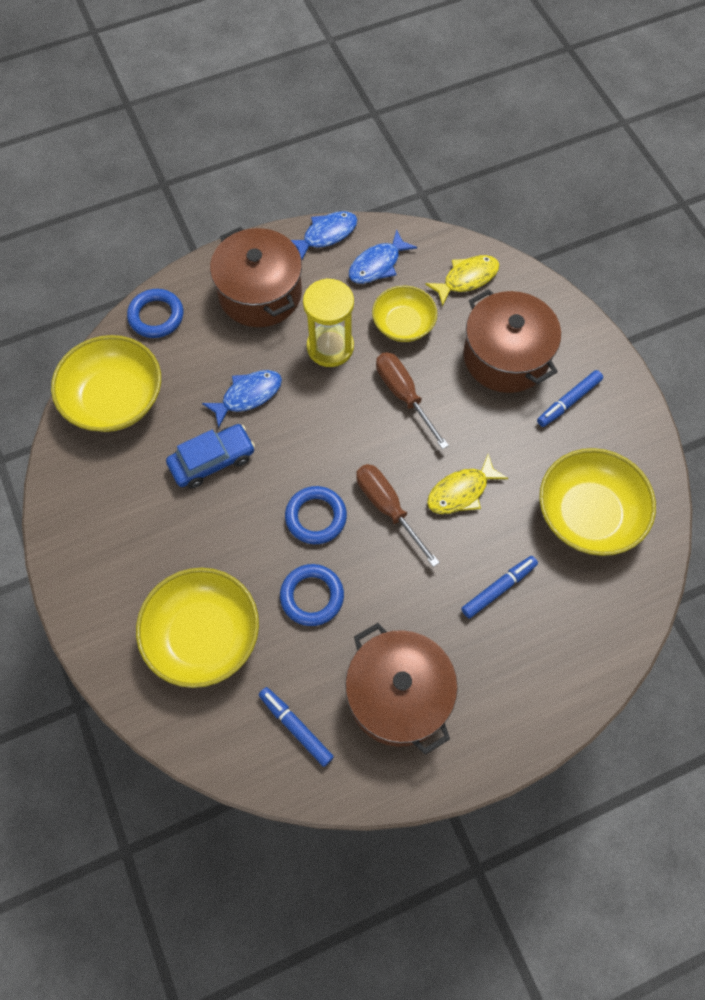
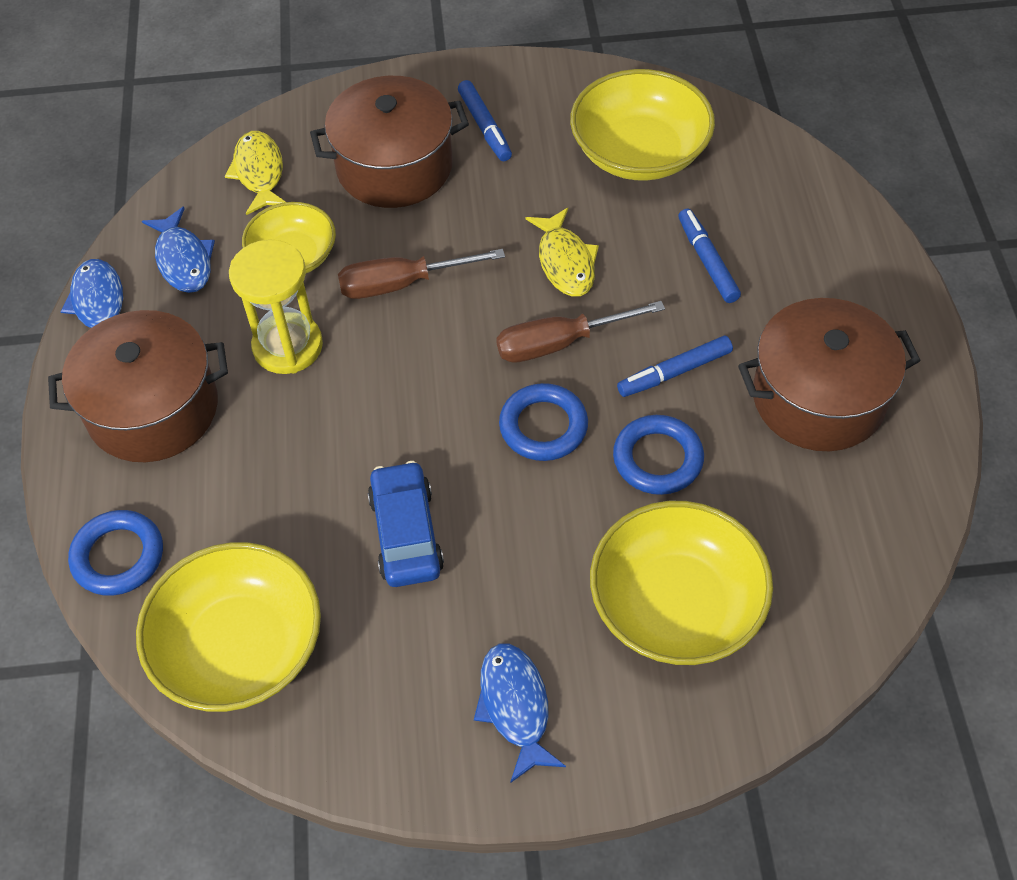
camera: 70 degrees left, 10 degrees down
blue fish [202,370,282,428] -> blue fish moved to [474,644,566,783]
blue marker [259,687,334,767] -> blue marker moved to [617,336,733,397]

